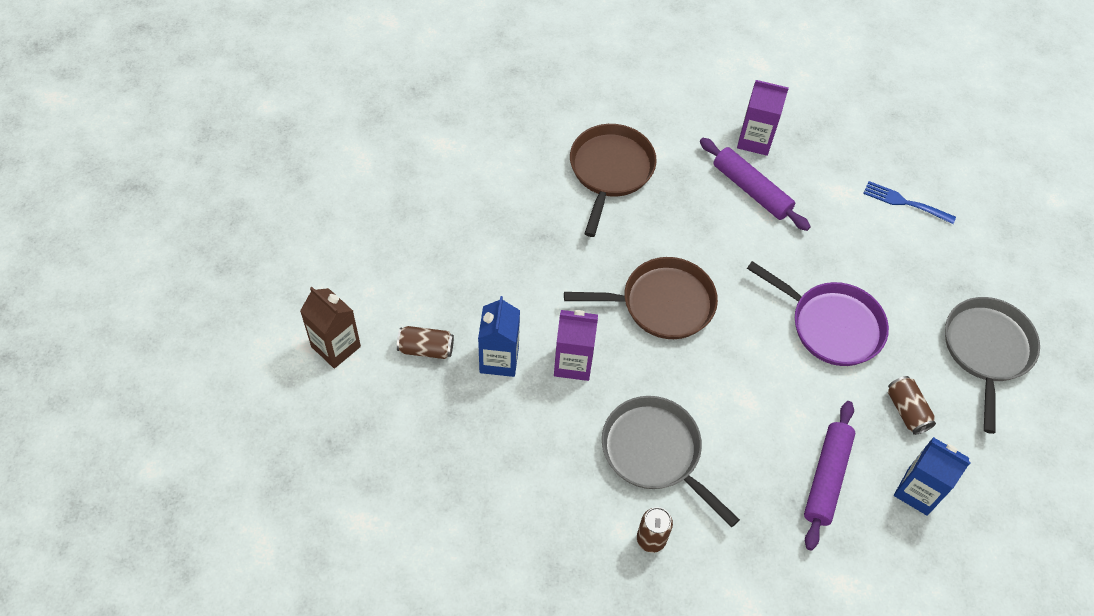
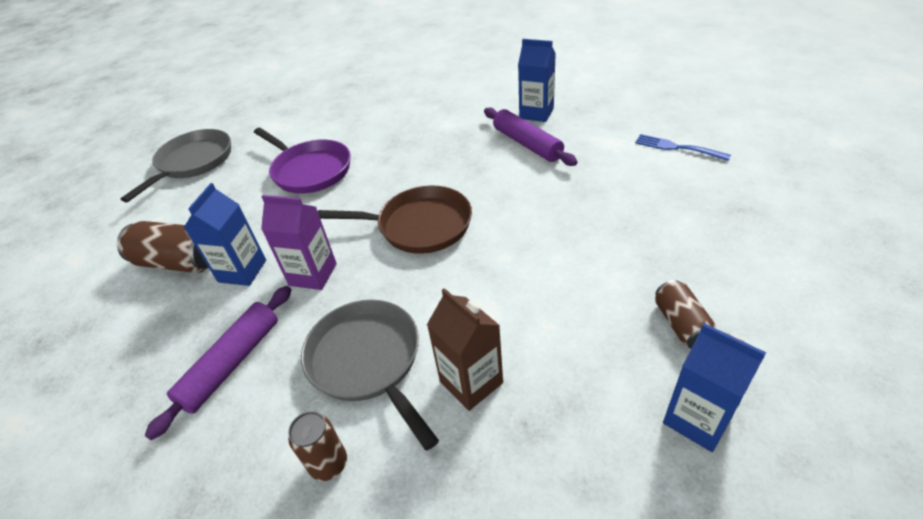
camera: 15 degrees right, 15 degrees down
brown carton [300,287,361,369] -> brown carton moved to [427,288,503,411]
brown can [397,326,454,359] -> brown can [117,221,209,273], size x1.62
brown pan [570,124,657,237] -> none
purple carton [737,80,789,156] -> blue carton [518,39,556,122]
purple pan [747,261,889,366] -> purple pan moved to [254,128,351,193]
purple rolling pin [804,401,856,550] -> purple rolling pin moved to [145,286,291,440]
grey pan [945,297,1040,434] -> grey pan moved to [120,129,231,203]

